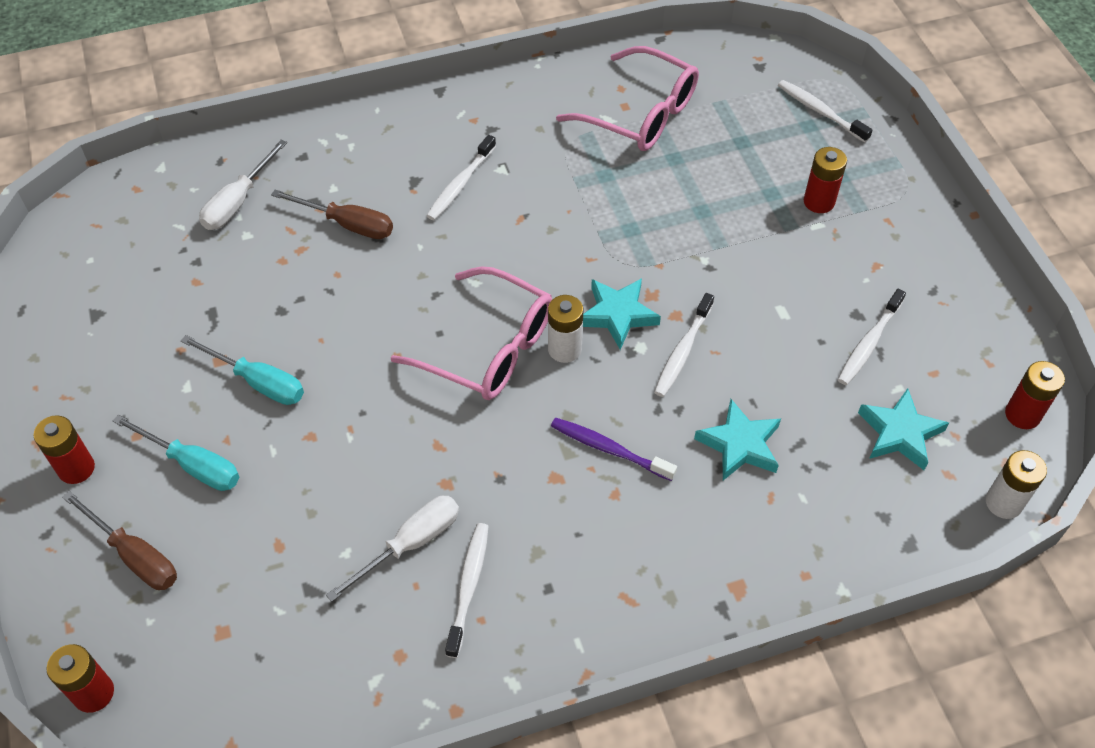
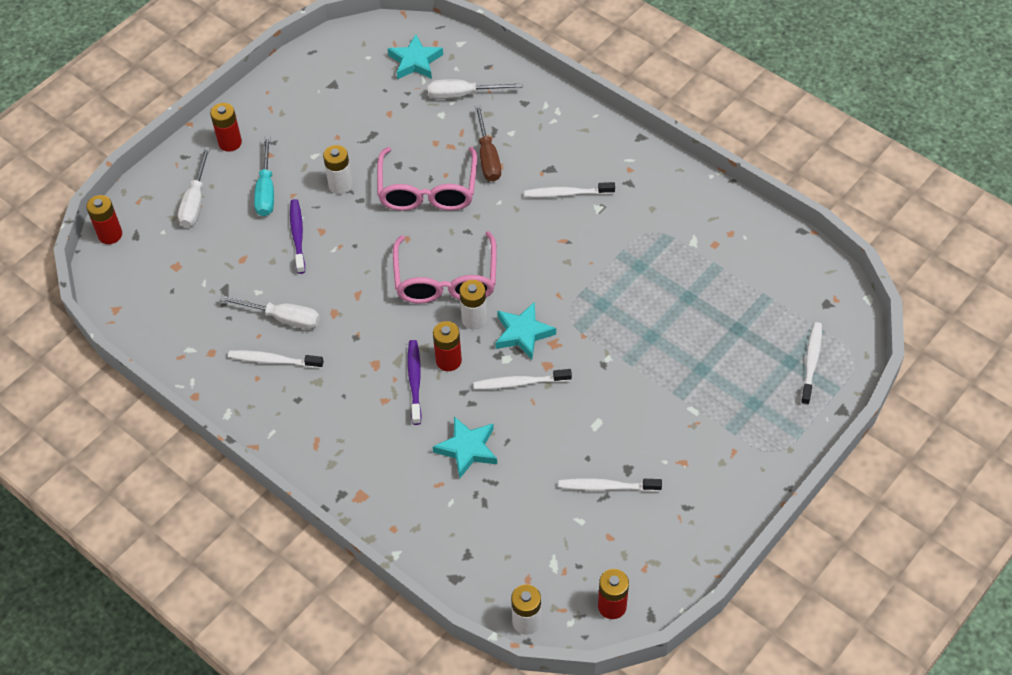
camera: 60 degrees right, 0 degrees up
brown screwdriver [62,491,177,590] -> white screwdriver [178,147,210,227]
turquoise screwdriver [181,335,304,405] -> white battery [323,145,353,194]
white toothbrush [445,523,489,658] -> white toothbrush turned 150 degrees counterclockwise [228,350,324,369]
pink glasses [556,46,699,151] -> pink glasses moved to [377,147,477,211]
red battery [804,147,847,213] -> red battery moved to [433,321,462,371]
turquoise star [858,388,949,470] -> turquoise star moved to [388,34,443,79]
none -> purple toothbrush [290,199,305,274]

